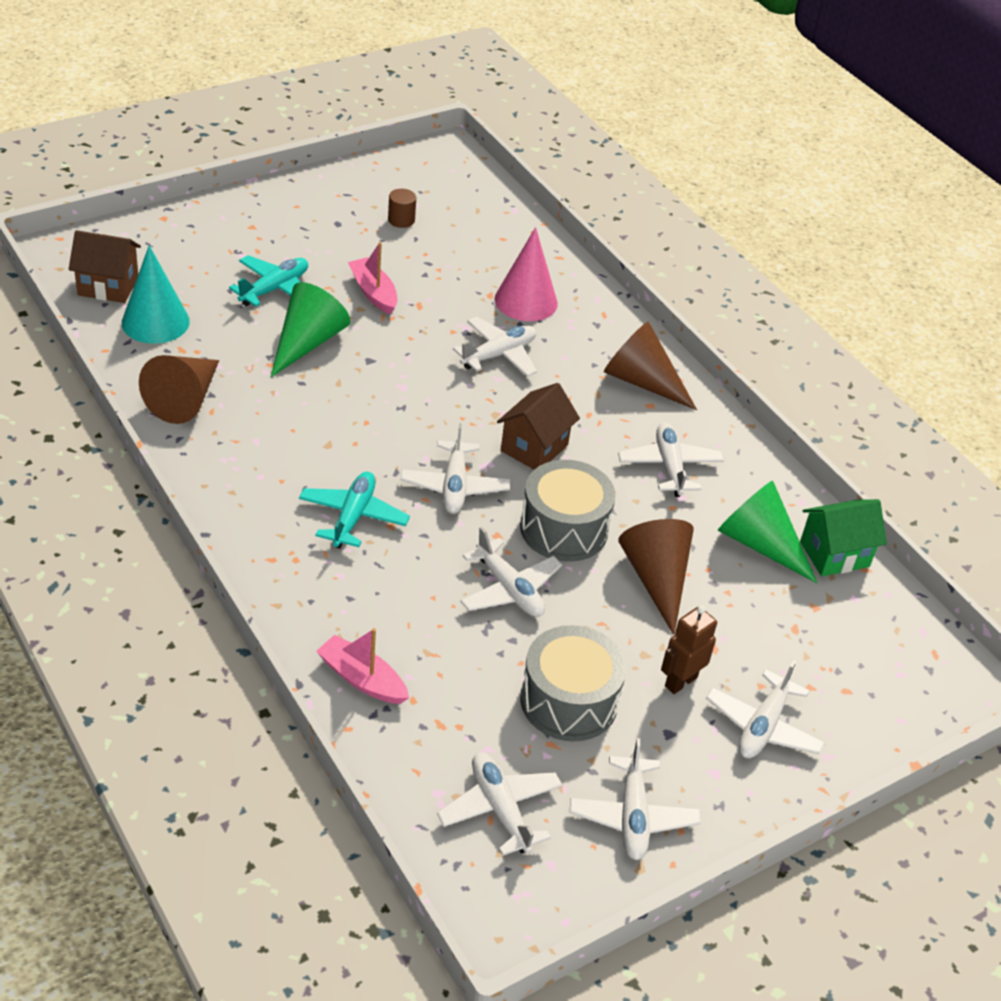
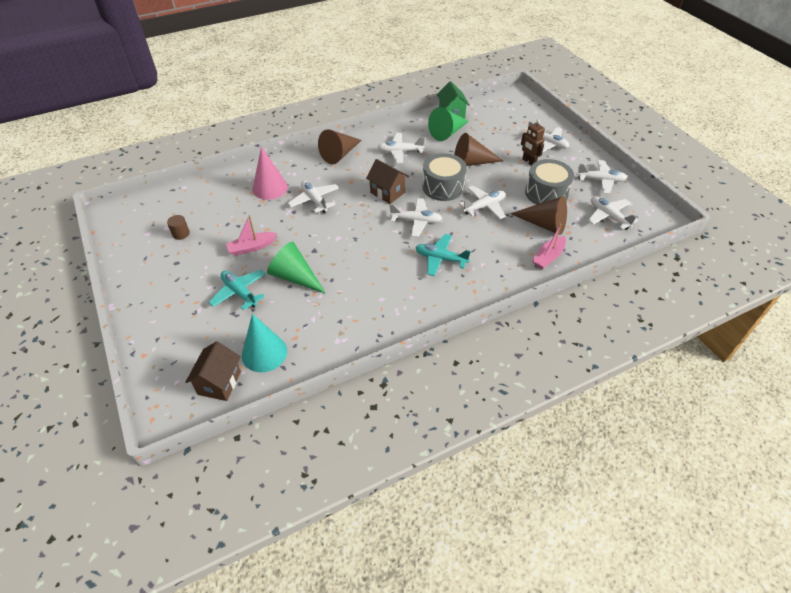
camera: 80 degrees left, 5 degrees up
brown cone [139,355,219,424] -> brown cone moved to [510,196,567,235]
white plane [437,753,563,856] -> white plane turned 75 degrees clockwise [588,196,638,230]

